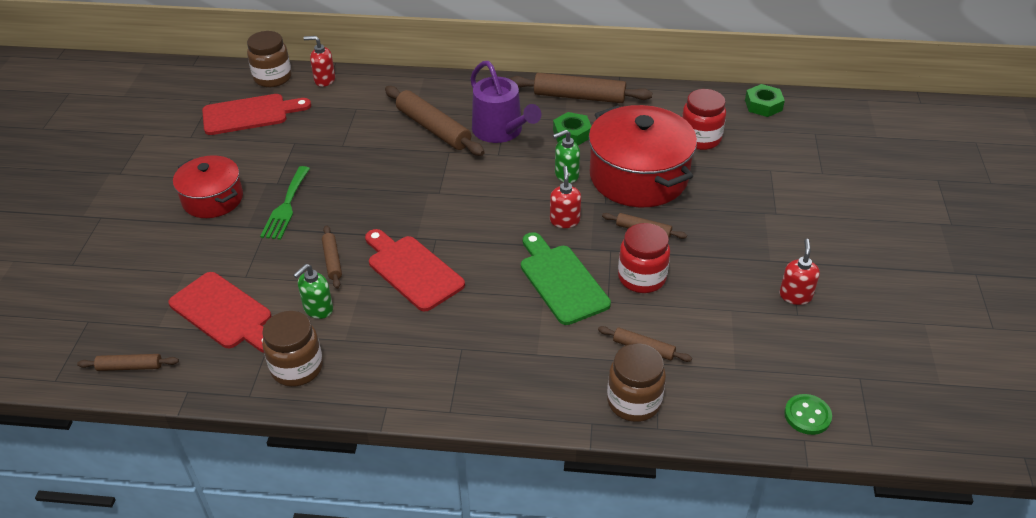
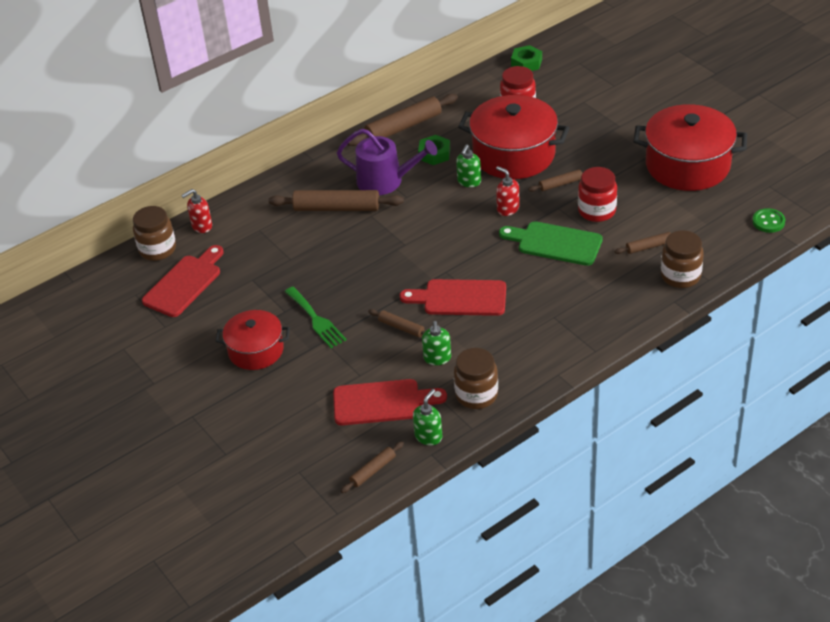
camera: 40 degrees left, 0 degrees up
red soap dispenser [780,239,820,305] -> red pot [634,104,747,191]
none -> green soap dispenser [413,389,442,445]

